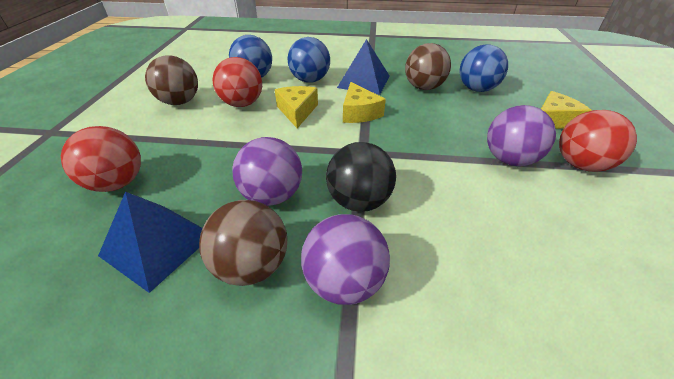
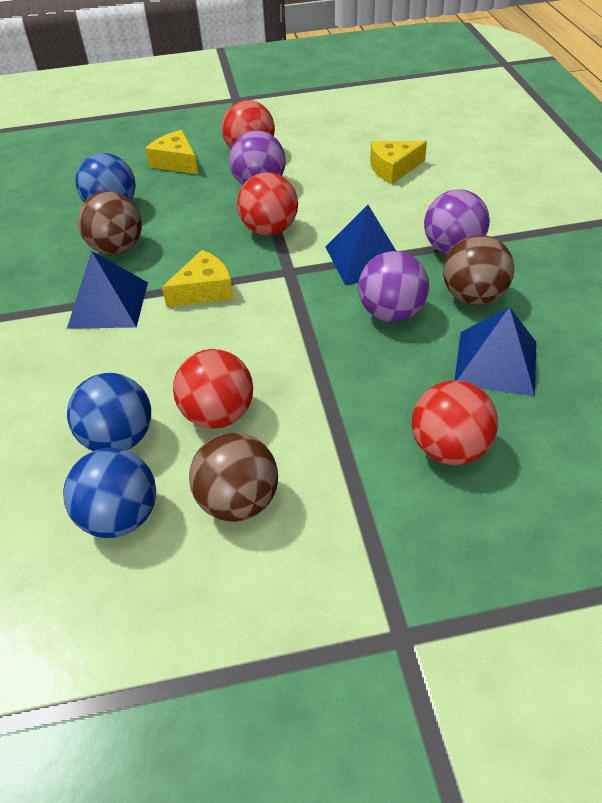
camera: 105 degrees left, 5 degrees up
yellow cheese [275,86,318,128] -> yellow cheese moved to [370,141,427,184]
blue ball [288,37,330,83] -> blue ball moved to [63,448,156,538]
black ball [326,142,396,212] -> blue pyramid [325,205,396,286]
none -> red ball [237,172,298,236]

